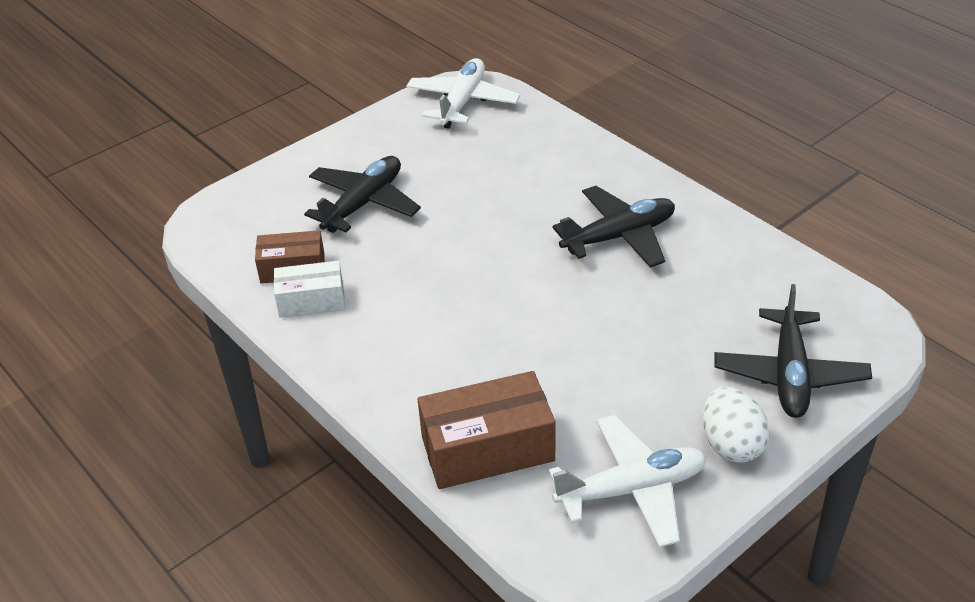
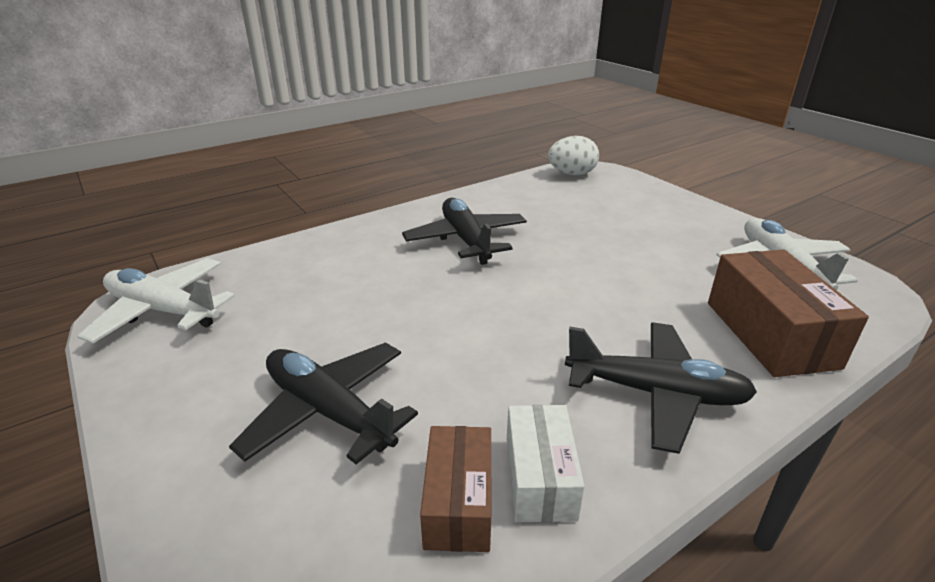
camera: 85 degrees left, 10 degrees down
white egg [703,386,770,463] -> white egg moved to [548,136,599,175]
black plane [714,284,872,418] -> black plane moved to [565,322,757,454]

